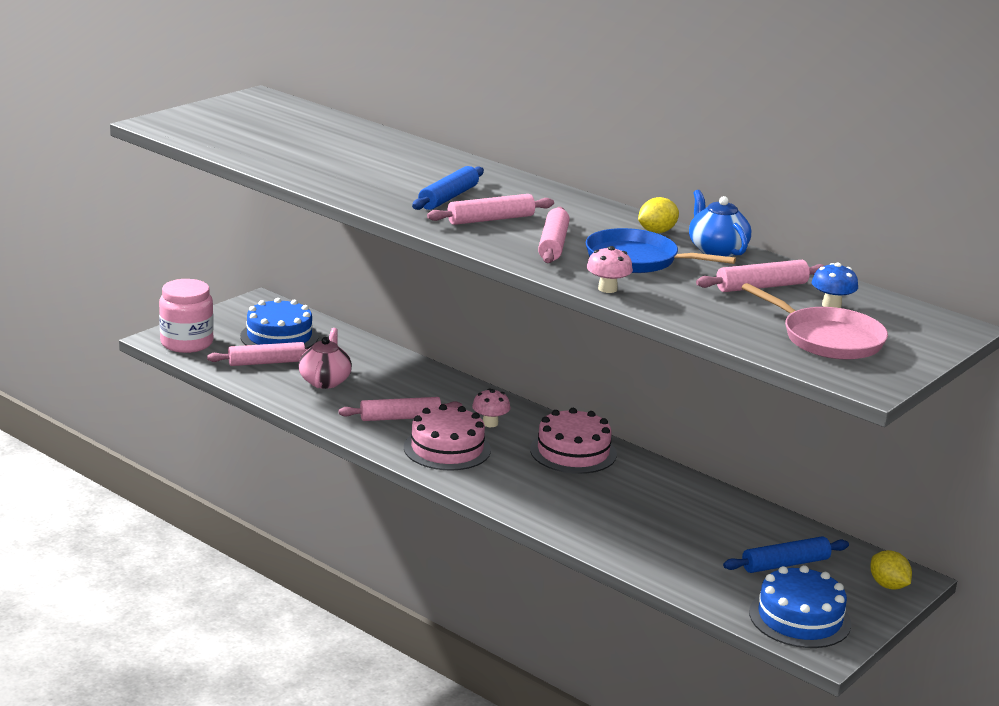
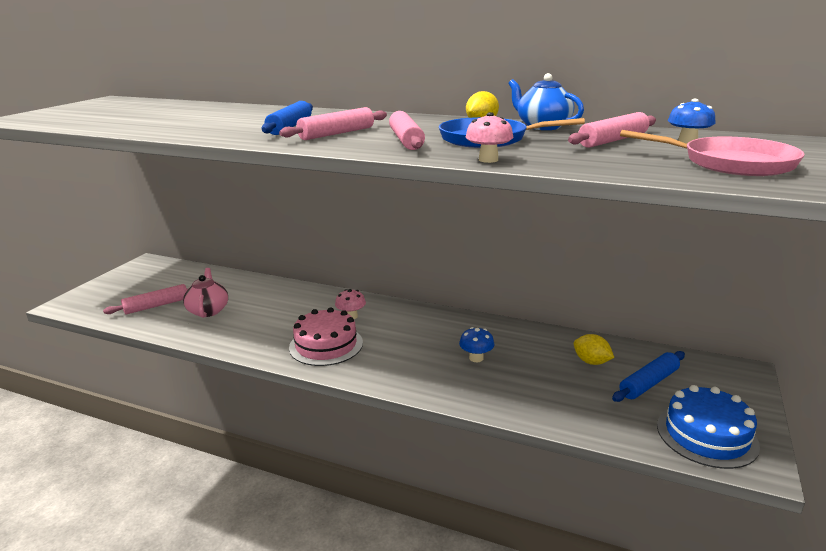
camera: 15 degrees left, 0 degrees up
pink jar [159,279,214,353] -> none
blue cake [240,298,319,349] -> none
pink rolling pin [338,397,462,421] -> none
pink cake [530,408,617,474] -> none
yellow lemon [870,550,912,590] -> yellow lemon moved to [574,334,614,365]
none -> blue mushroom [459,327,494,362]

